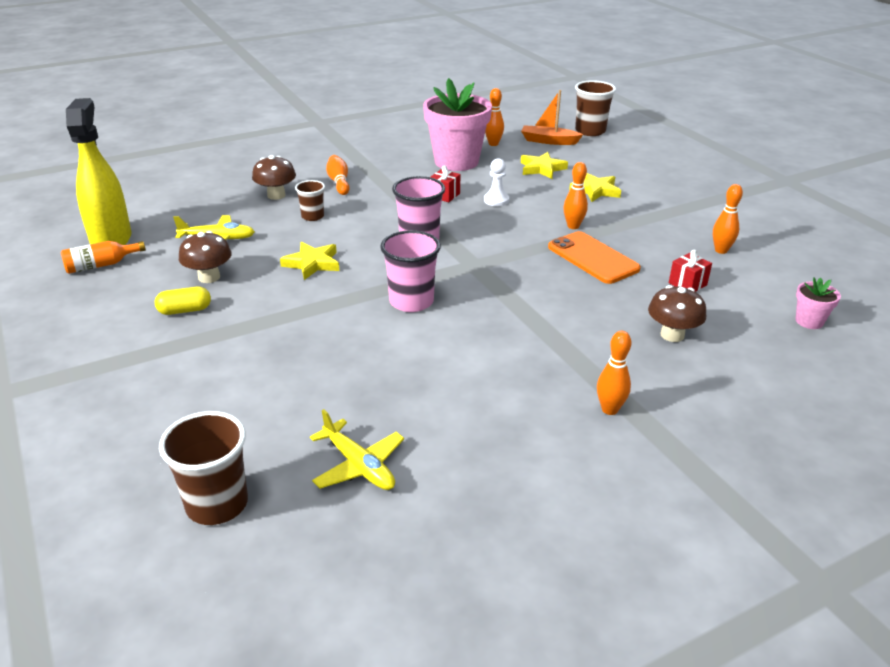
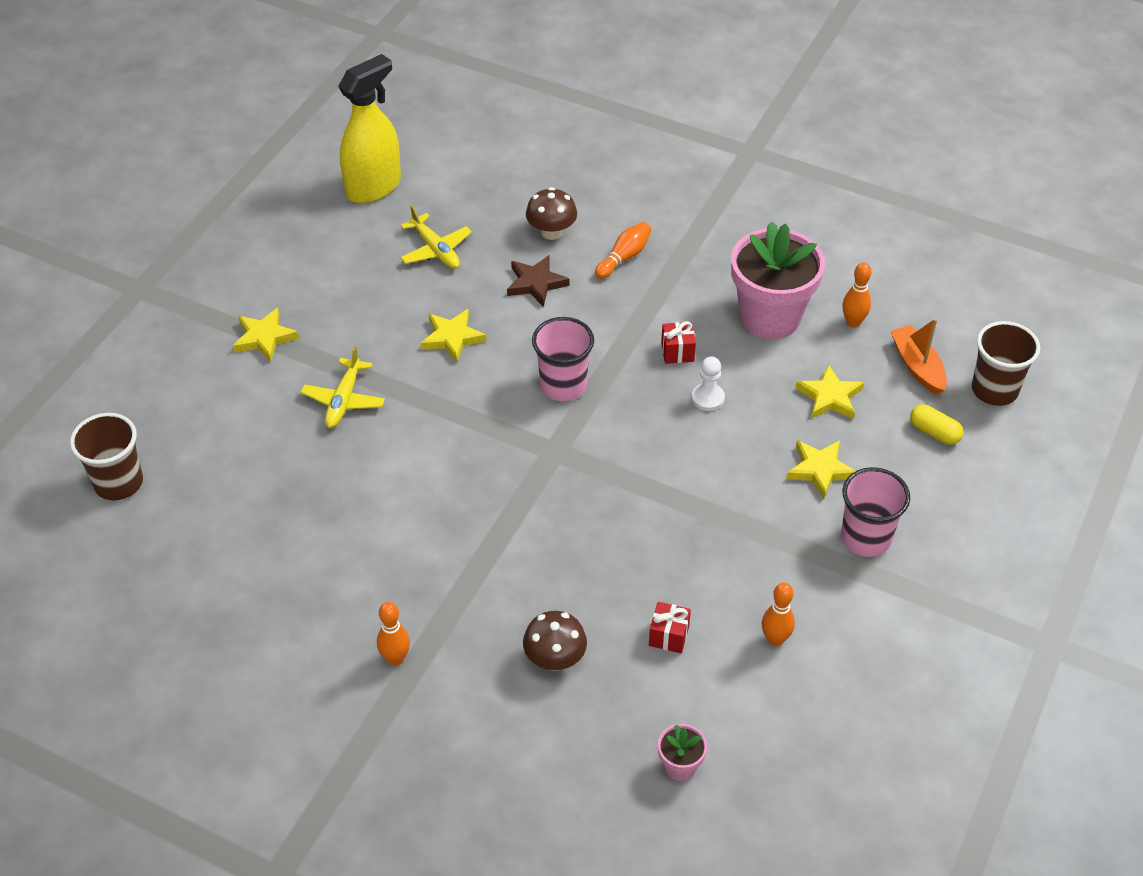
camera: 55 degrees right, 15 degrees up
orange bottle [61,241,146,274] -> none
yellow capsule [155,287,211,315] -> yellow capsule moved to [910,404,963,445]
brown mushroom [179,231,232,283] -> none
brown cup [295,180,325,221] -> brown star [507,255,570,307]
yellow plane [310,409,404,490] -> yellow plane moved to [300,346,385,428]
pink cup [380,230,441,312] -> pink cup moved to [841,467,910,557]
orange phone [548,231,641,284] -> none
orange bowling pin [563,162,588,229] -> none
none -> yellow star [232,308,299,362]

